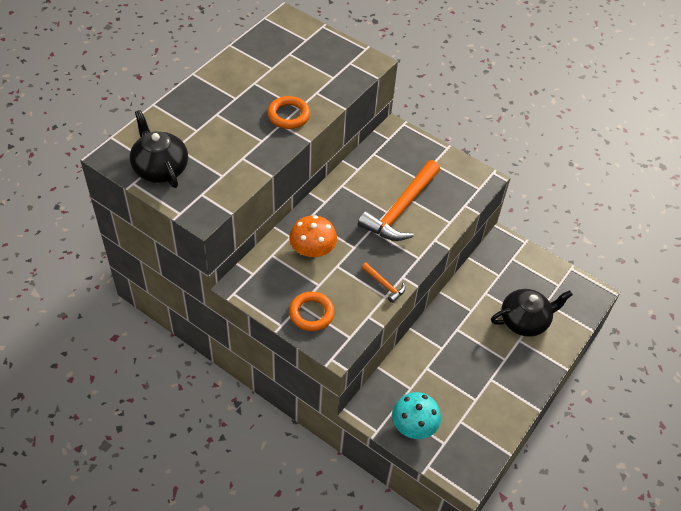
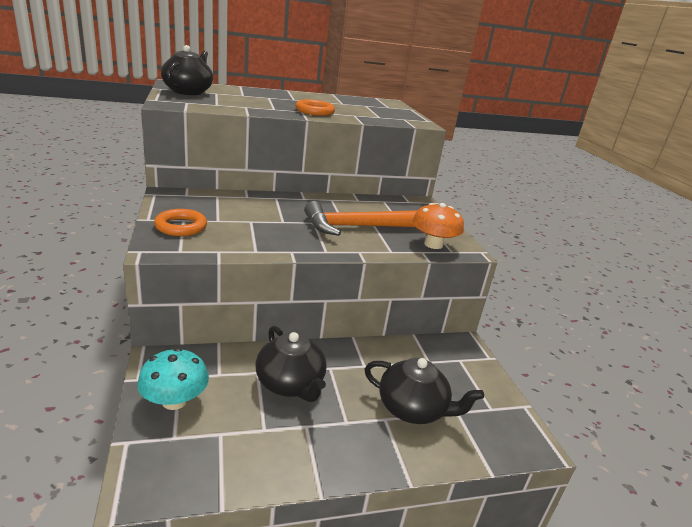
camera: 40 degrees right, 25 degrees down
orange mushroom [289,215,337,257] -> orange mushroom moved to [412,203,464,249]
orange hammer [361,263,405,303] -> none
none -> black teapot [255,326,327,402]

